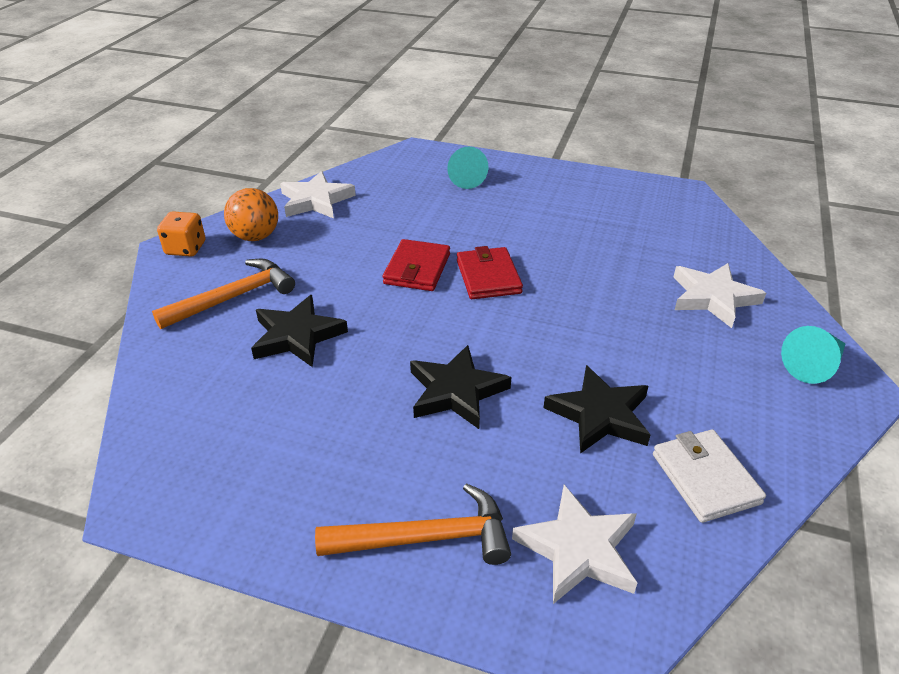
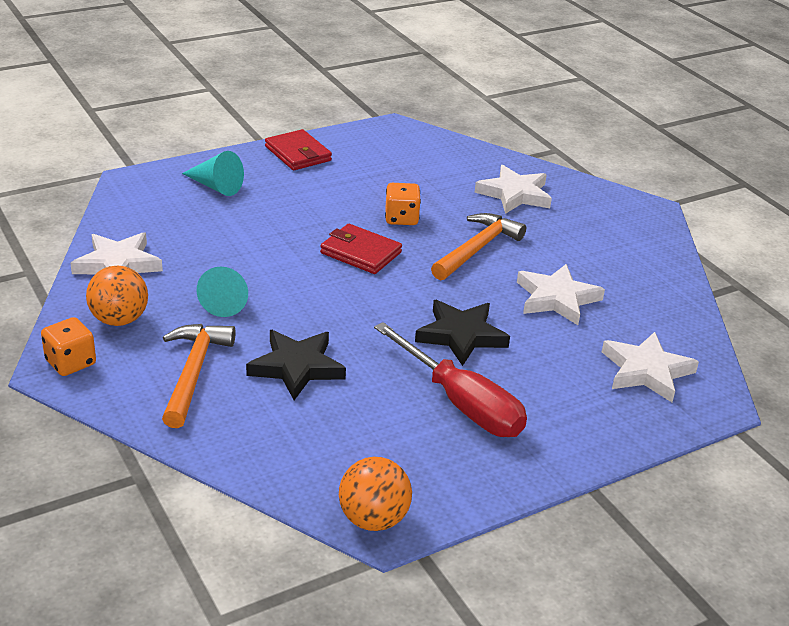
camera: 50 degrees left, 5 degrees down
orange hammer [315,483,511,565] -> orange hammer moved to [431,213,526,280]
red wallet [383,239,450,291] -> red wallet moved to [265,129,332,170]
black star [544,365,651,454] -> white star [517,264,605,325]
white wallet [653,429,766,523] -> none
turquoise cone [781,326,846,384] -> turquoise cone moved to [197,266,248,317]
none -> orange ball [339,457,412,531]
none -> red screwdriver [374,322,527,437]
none -> orange dice [385,183,421,225]

